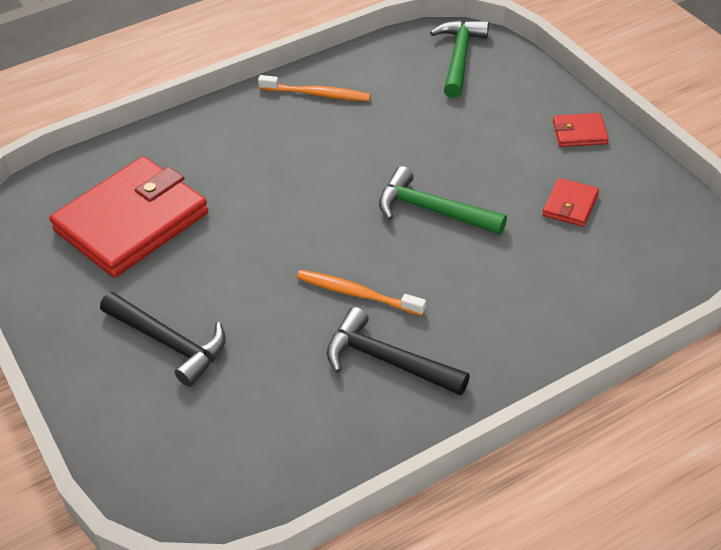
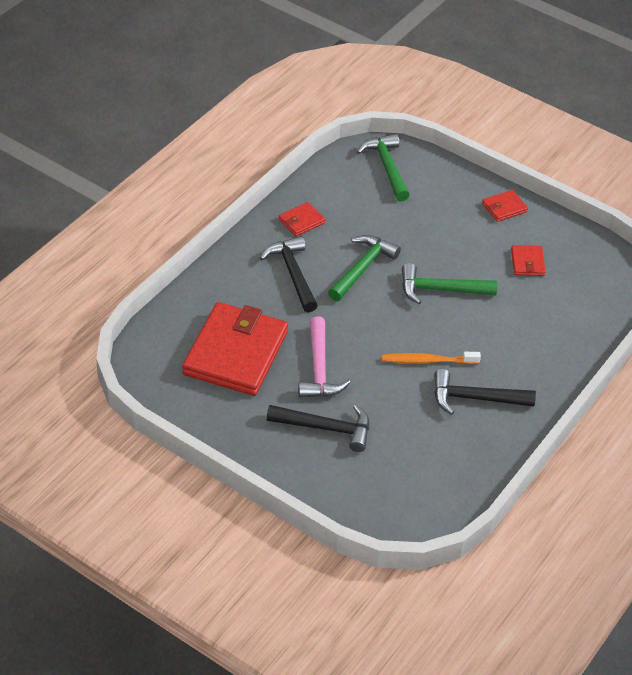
camera: 30 degrees left, 0 degrees up
orange toothbrush [258,75,371,101] -> red wallet [278,202,325,236]
none -> black hammer [260,236,318,312]
none -> pink hammer [298,317,351,398]
none -> green hammer [328,235,401,301]

